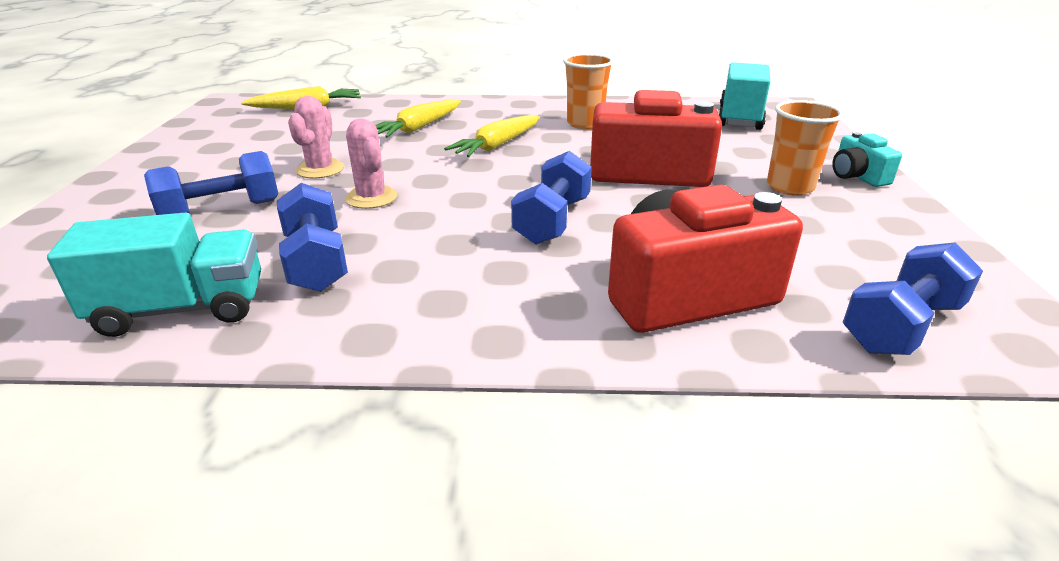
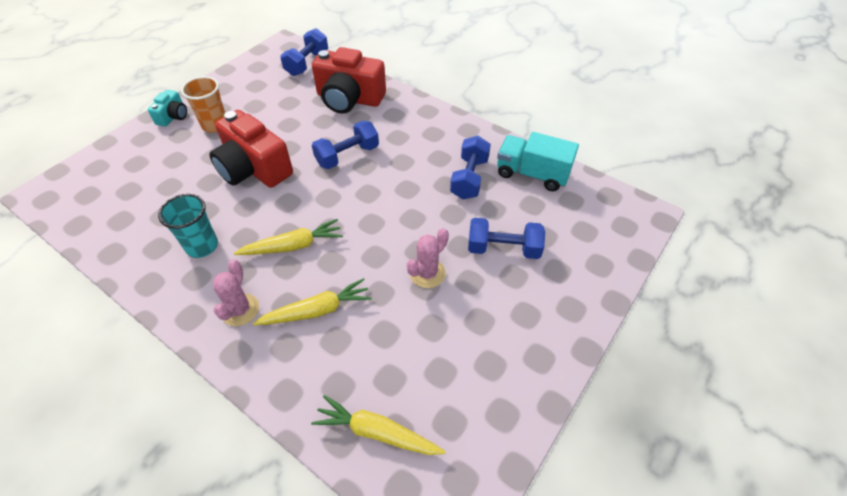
camera: 145 degrees left, 20 degrees up
pink cactus [345,118,397,209] -> pink cactus moved to [213,259,259,326]
orange cup [563,53,614,129] -> turquoise cup [158,194,218,258]
turquoise truck [718,62,770,130] -> none
blue dumbbell [842,242,983,355] -> blue dumbbell turned 60 degrees counterclockwise [280,28,328,76]

